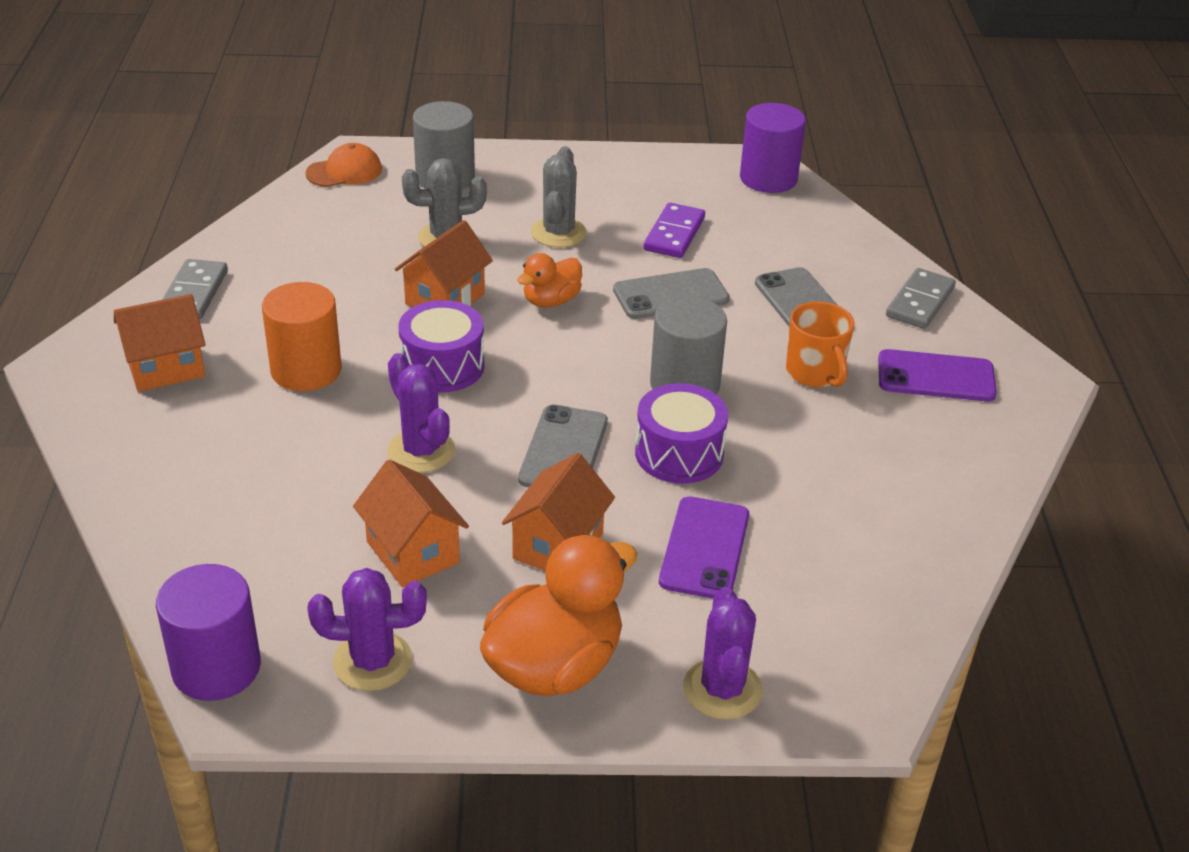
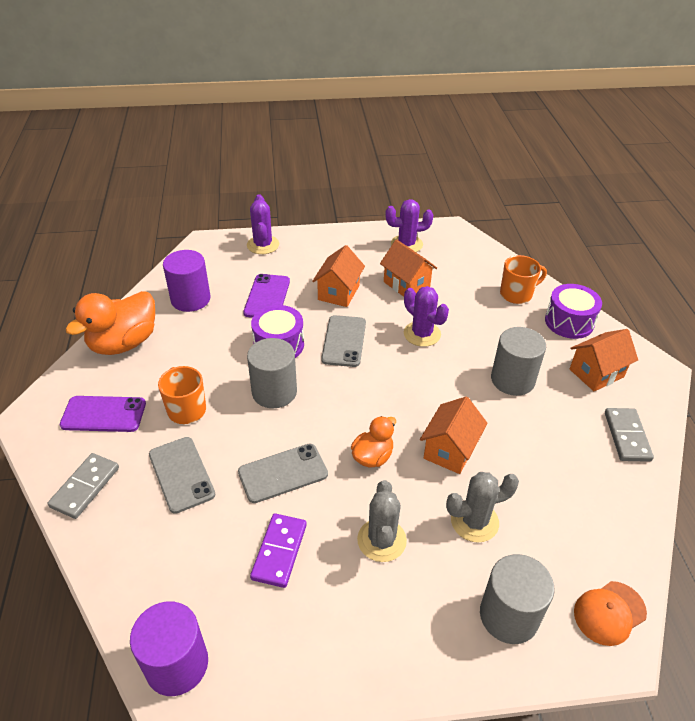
camera: 175 degrees right, 5 degrees up
purple cylinder [156,564,261,701] -> purple cylinder moved to [163,250,210,312]
orange cylinder [262,282,342,391] -> grey cylinder [491,327,546,396]
purple drum [398,300,485,393] -> purple drum moved to [545,284,602,339]
orange duck [480,535,638,696] -> orange duck moved to [65,291,155,355]
none -> orange mug [500,255,547,304]

